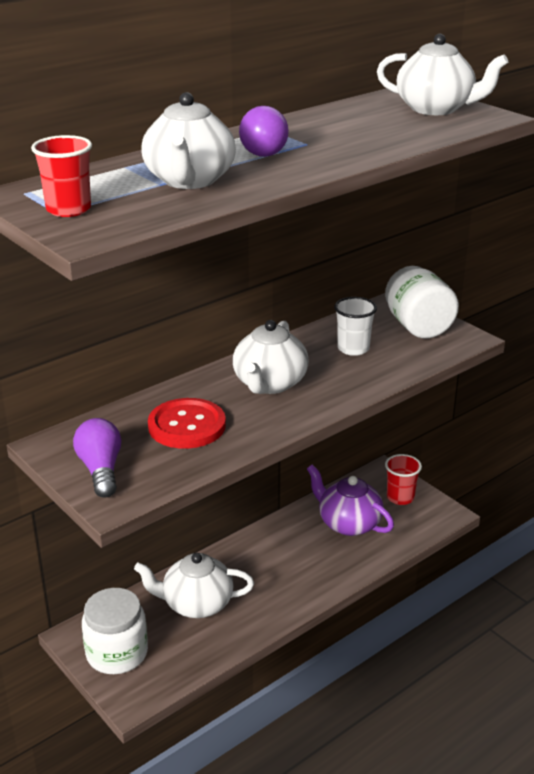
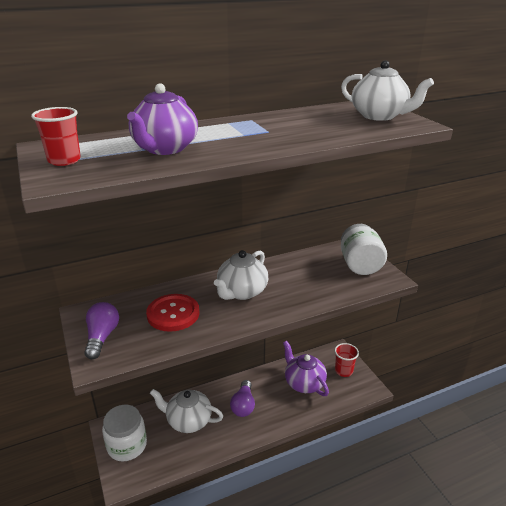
camera: 15 degrees right, 0 degrees up
white teapot [141,92,236,189] -> purple teapot [127,83,198,155]
purple light bulb [239,106,289,157] -> purple light bulb moved to [230,380,255,417]
white cup [334,297,377,356] -> none

